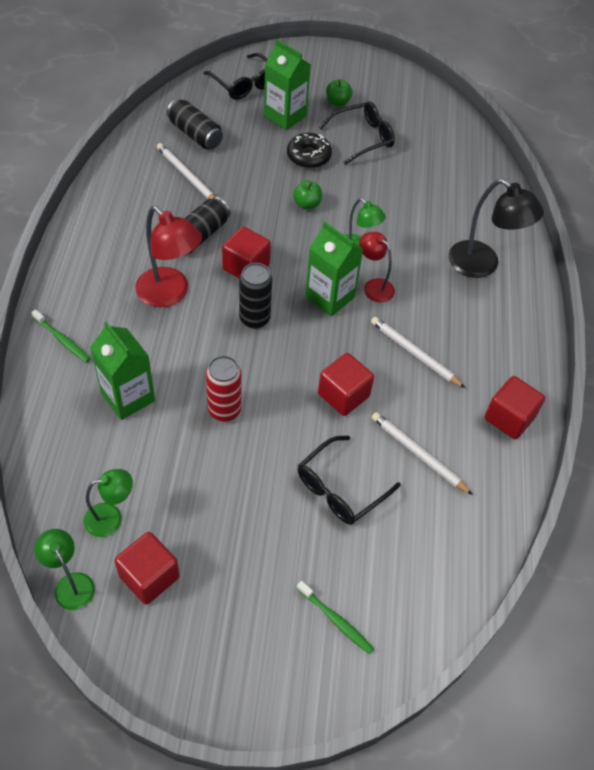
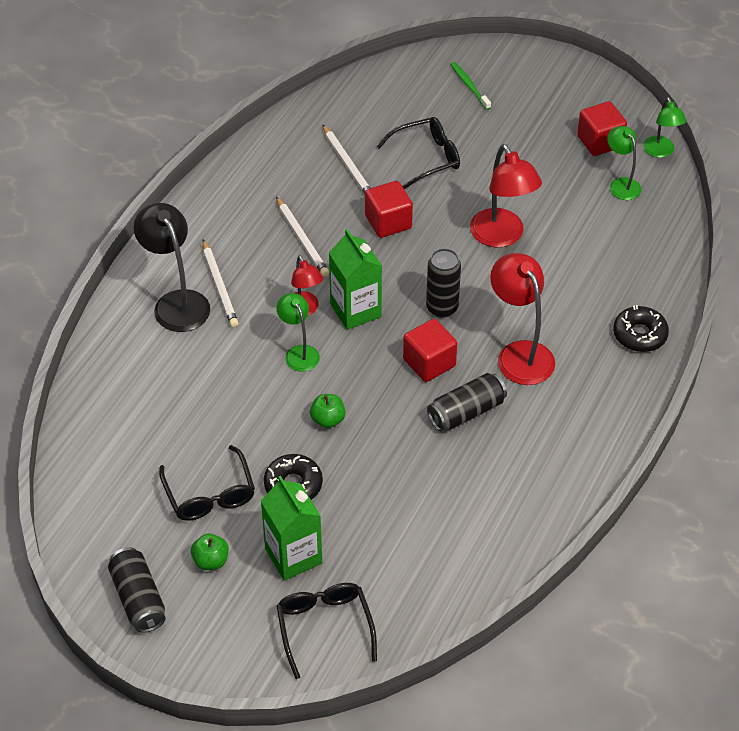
camera: 155 degrees left, 5 degrees down
green toothbrush [31,309,90,363] -> black donut [613,305,669,352]
green lamp [84,469,133,537] -> green lamp turned 60 degrees clockwise [607,126,642,200]
green carton [90,322,155,420] -> none
white pencil [157,143,215,199] -> white pencil moved to [203,239,238,327]
black can [167,98,223,149] -> black can moved to [108,547,166,633]
red can [206,356,241,422] -> red lamp [470,144,542,247]
black glasses [319,101,395,165] -> black glasses turned 105 degrees counterclockwise [159,445,255,521]
red cube [485,376,545,439] -> none

